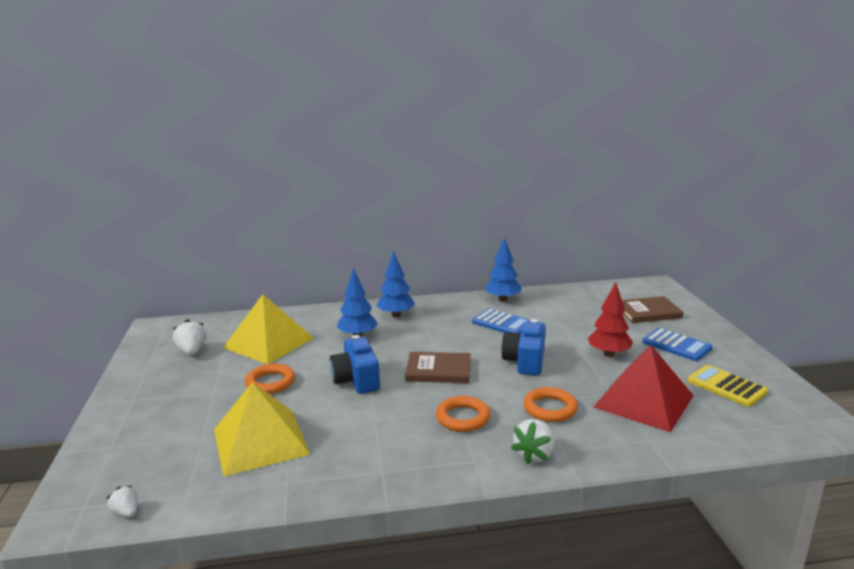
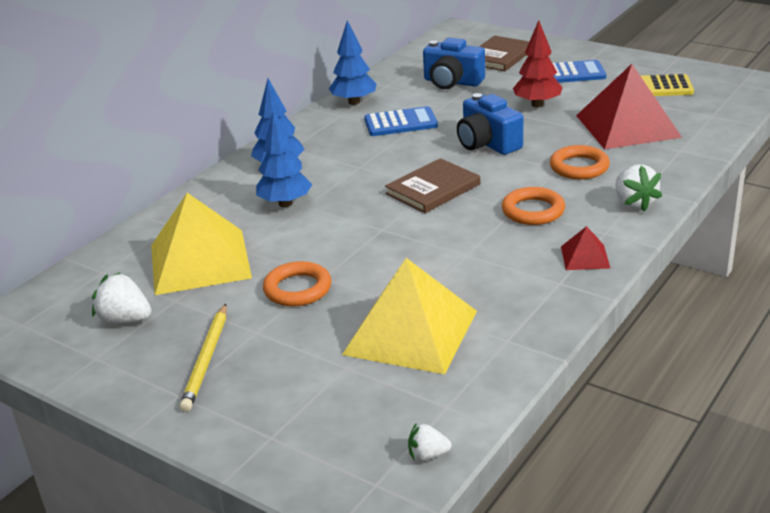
camera: 45 degrees left, 10 degrees up
blue camera [330,335,380,394] -> blue camera moved to [423,38,485,89]
none -> yellow pencil [179,304,227,412]
none -> red pyramid [561,226,610,270]

